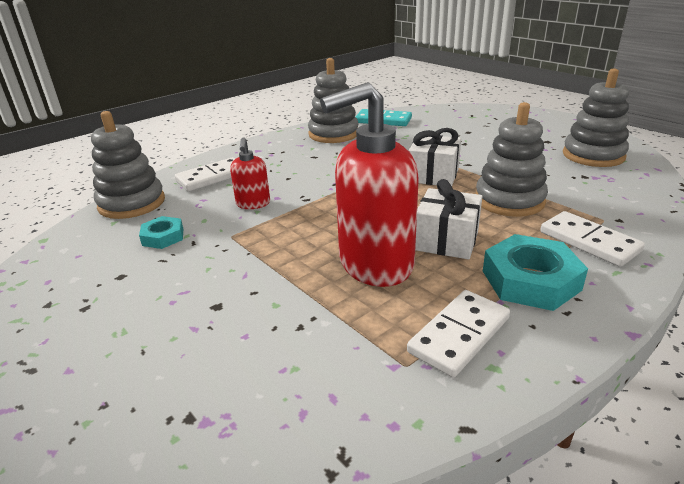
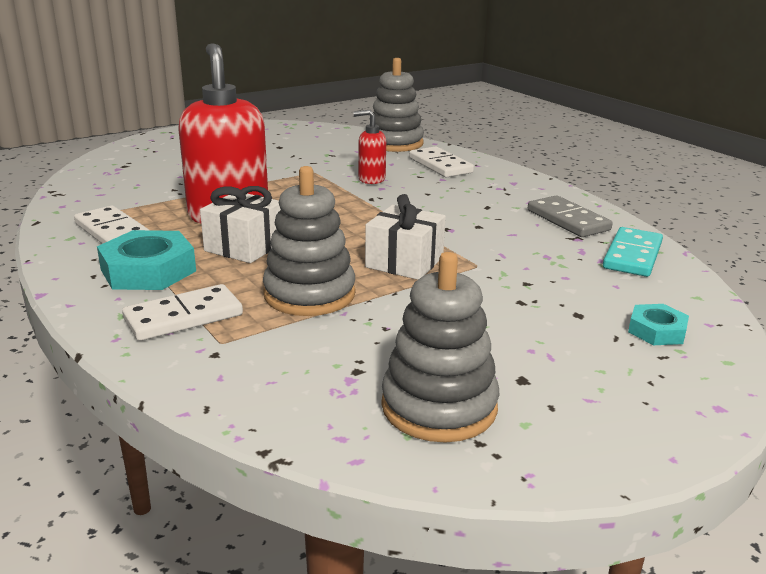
camera: 95 degrees right, 5 degrees down
turquoise nut [139,216,183,249] -> turquoise nut moved to [628,304,689,345]
grey stacking toy [308,58,359,143] -> grey domino [528,196,613,237]

